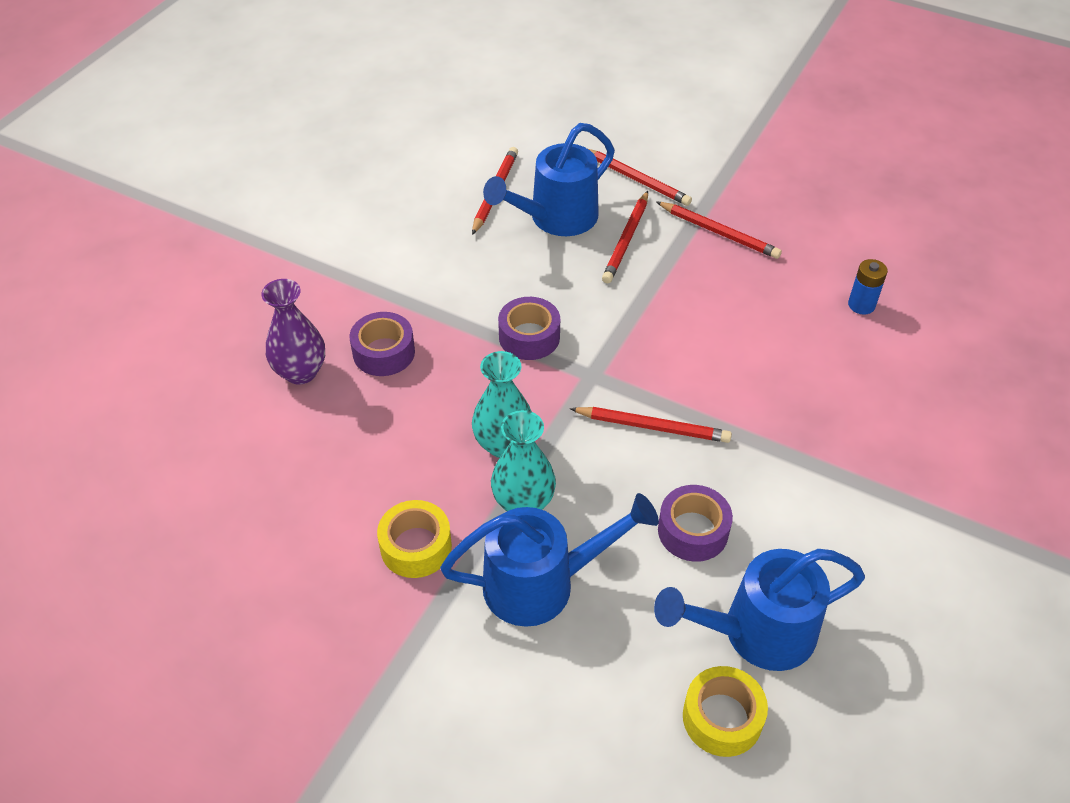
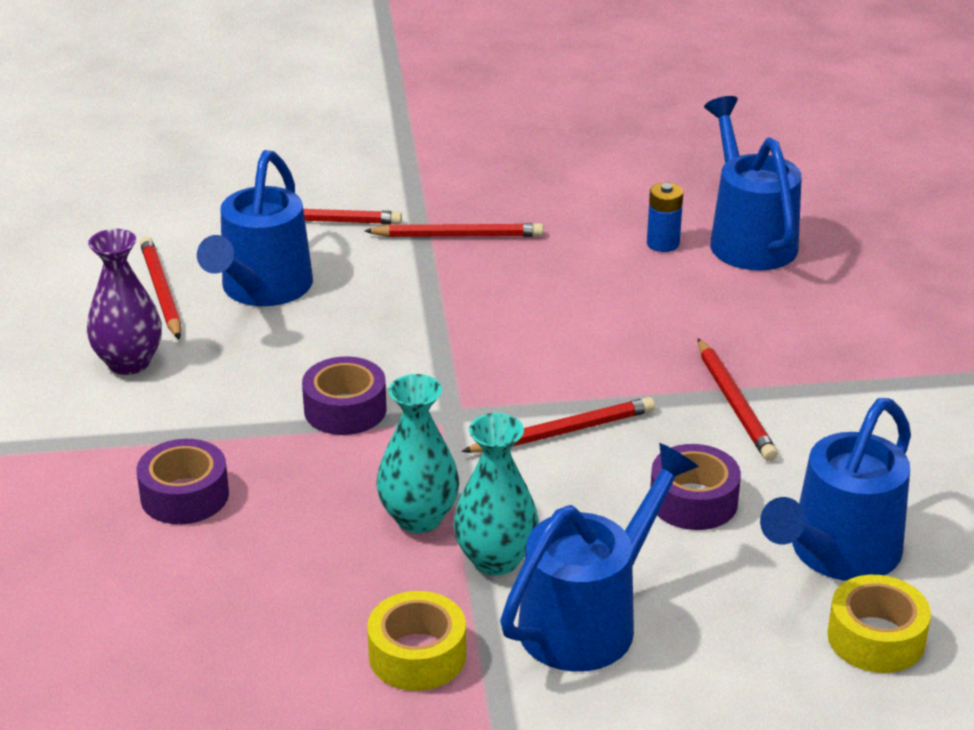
camera: 35 degrees left, 15 degrees down
purple vase [261,279,325,385] -> purple vase moved to [87,229,162,375]
red pencil [602,191,648,283] -> red pencil moved to [698,338,778,461]
none -> blue watering can [704,96,802,271]

